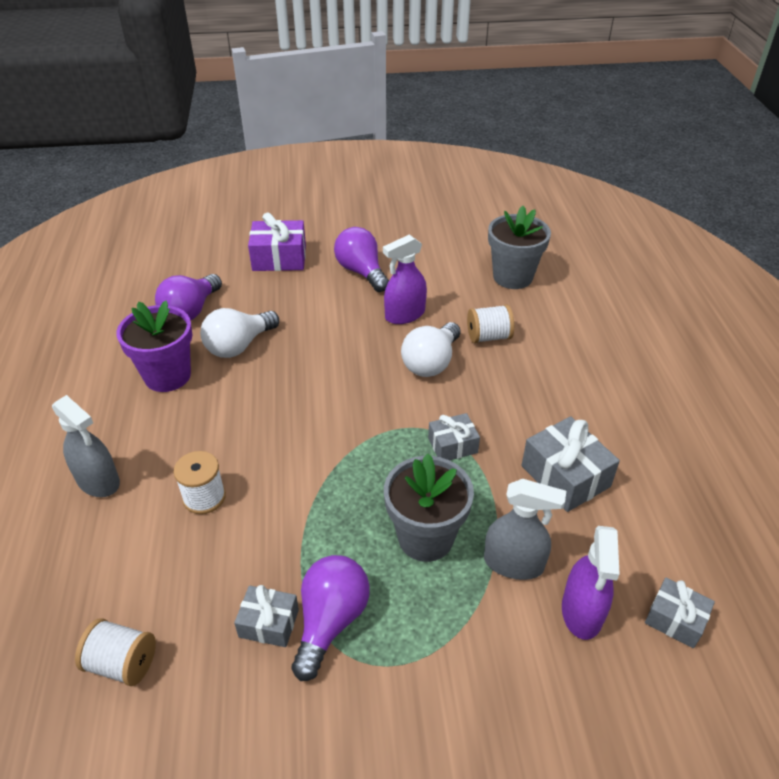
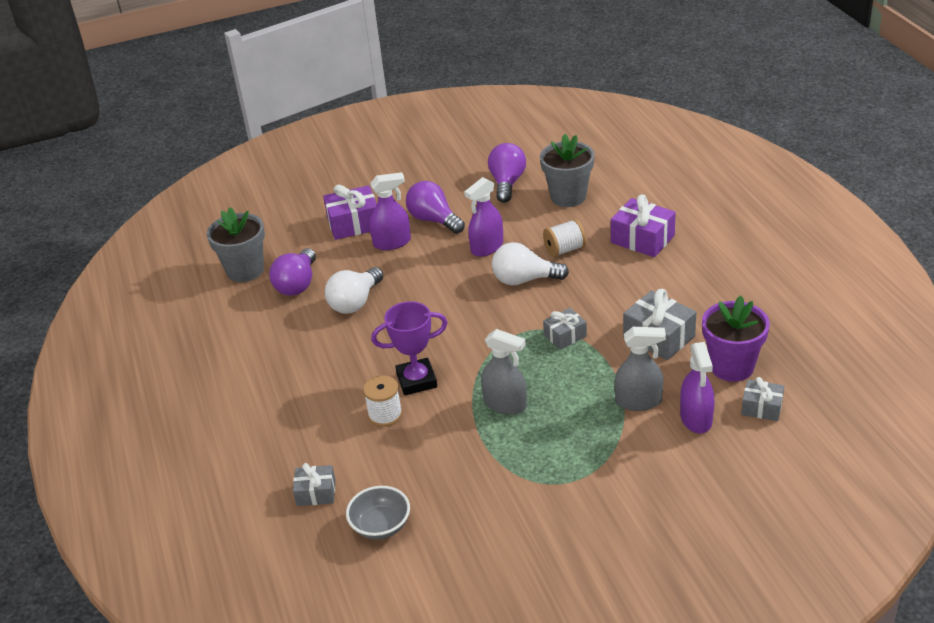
camera: 10 degrees left, 5 degrees down
grey spray bottle [52,395,120,497] -> grey spray bottle moved to [481,329,527,415]
white spool [75,618,156,686] -> grey bowl [346,486,410,540]
purple flower pot [116,300,192,392] -> purple flower pot moved to [702,296,770,382]
grey gift [234,585,299,647] -> grey gift moved to [293,463,336,506]
purple light bulb [292,555,370,681] -> purple light bulb moved to [488,143,526,203]
grey flower pot [384,454,474,562] -> grey flower pot moved to [207,207,265,282]
white light bulb [401,322,460,377] -> white light bulb turned 75 degrees clockwise [492,242,569,285]
none -> purple spray bottle [369,172,411,250]
none -> purple trophy [371,301,448,395]
none -> purple gift [611,194,676,257]

